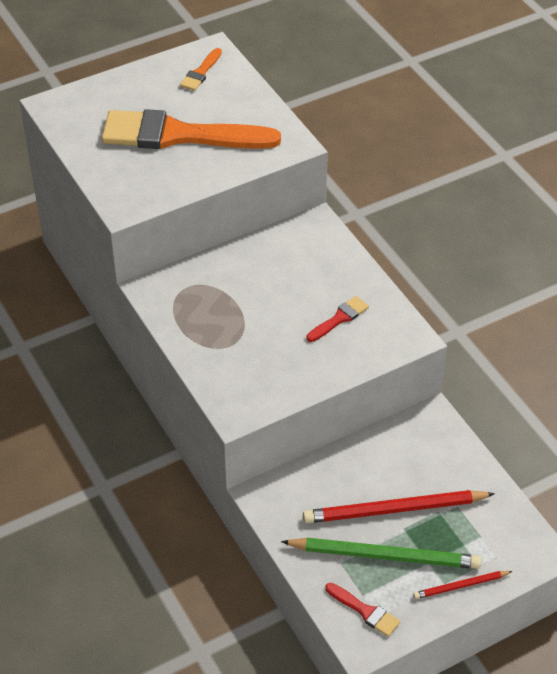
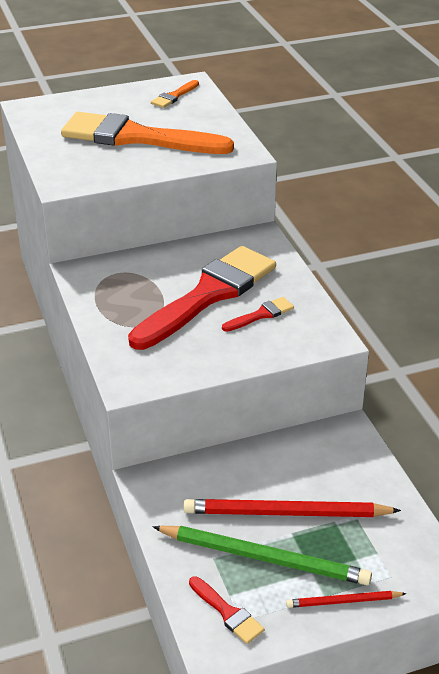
camera: 10 degrees right, 10 degrees down
none -> red brush [128,246,276,350]

